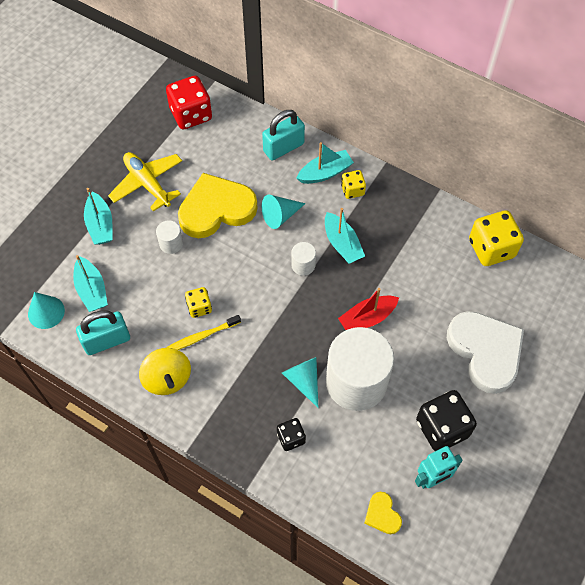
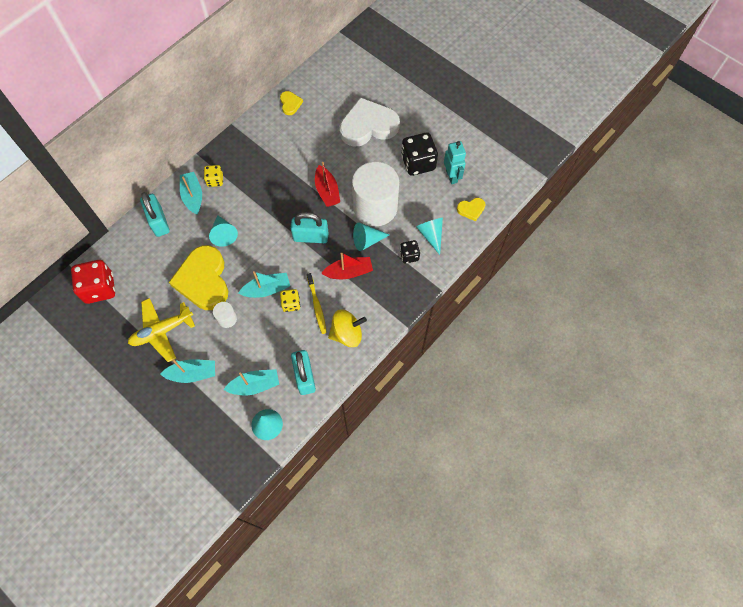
camera: 80 degrees left, 5 degrees up
white cylinder [291,242,316,276] -> none
turquoise boat [325,208,365,264] -> turquoise boat moved to [238,271,290,298]
yellow dice [469,210,524,266] -> yellow heart [280,91,303,115]
none -> turquoise padlock [291,212,328,243]
none -> red boat [321,252,373,279]
none -> turquoise cone [416,218,443,255]

